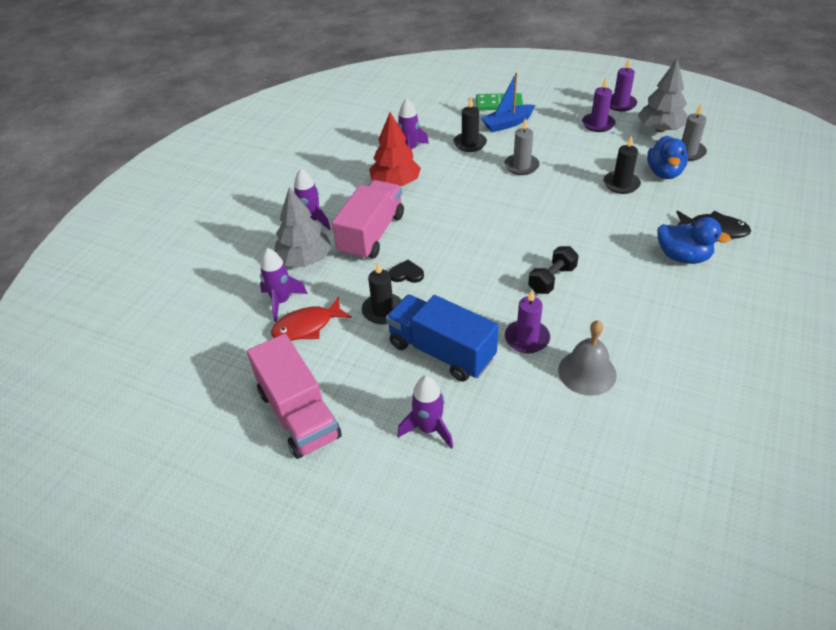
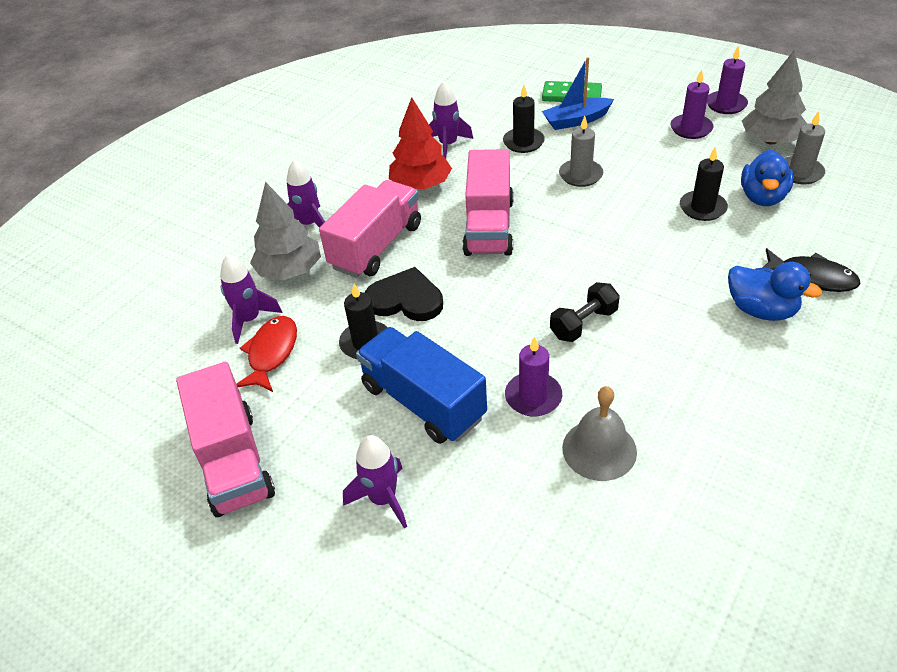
camera: 10 degrees right, 0 degrees up
red fish [271,297,352,341] -> red fish turned 120 degrees clockwise [237,316,297,392]
black heart [389,260,424,283] -> black heart [365,267,443,321], size x1.82
none -> pink truck [462,149,514,256]

